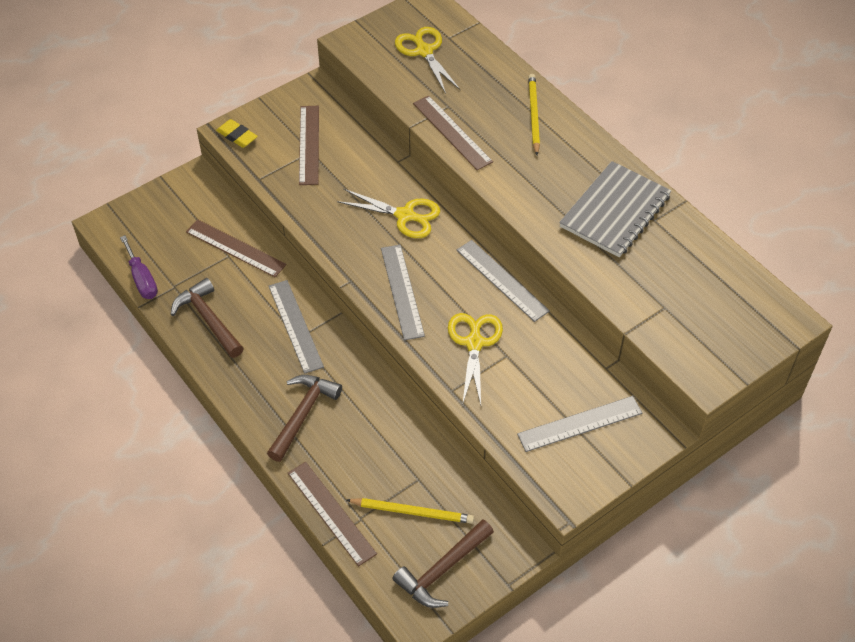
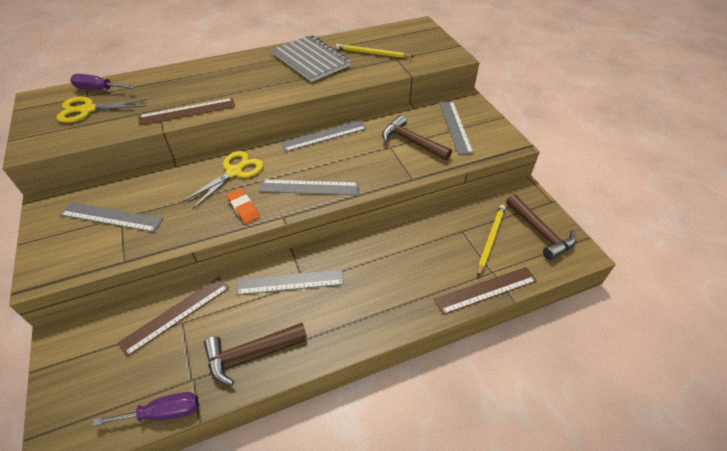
camera: 75 degrees left, 5 degrees down
yellow eraser [216,119,258,148] -> none
brown hammer [267,375,342,462] -> brown hammer moved to [382,115,452,161]
brown ruler [299,106,319,185] -> grey ruler [60,202,163,232]
yellow scissors [448,313,503,405] -> none
yellow pencil [528,74,540,155] -> yellow pencil moved to [336,44,414,58]
none -> purple screwdriver [70,74,135,90]
none -> orange eraser [227,188,260,224]

